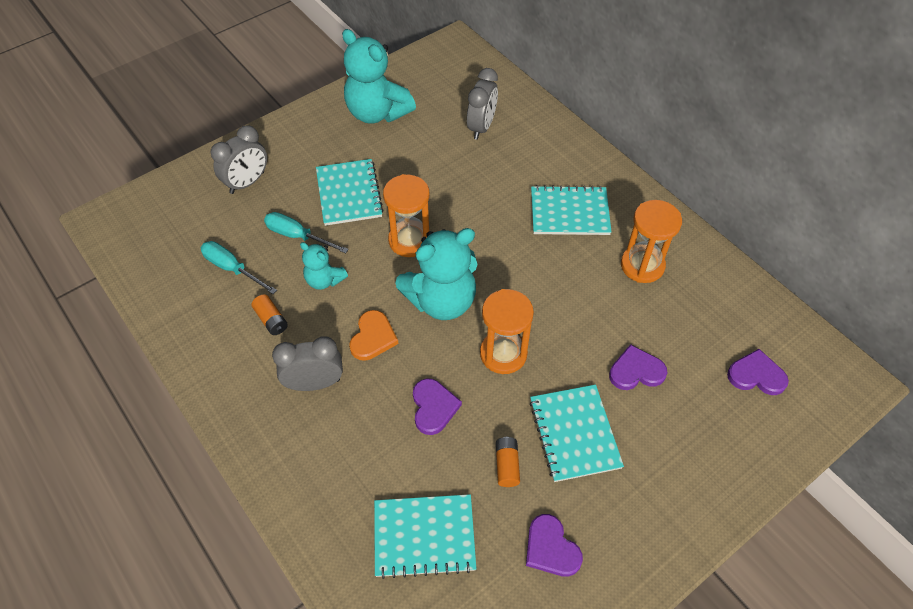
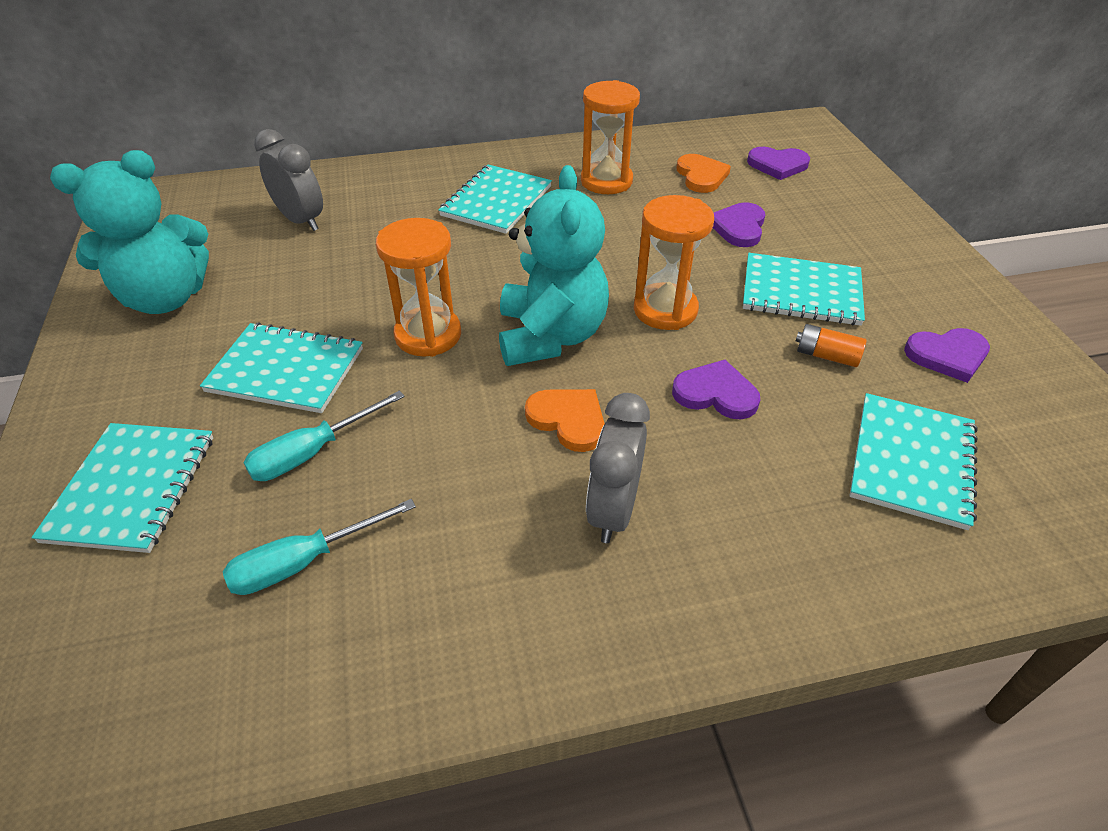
camera: 65 degrees left, 10 degrees down
grey clock [211,125,267,194] -> turquoise notebook [31,423,213,553]
orange battery [252,294,288,335] -> none
turquoise teddy bear [300,242,348,290] -> none
purple heart [727,349,789,395] -> purple heart turned 120 degrees counterclockwise [747,147,810,180]
none -> orange heart [676,154,731,193]

